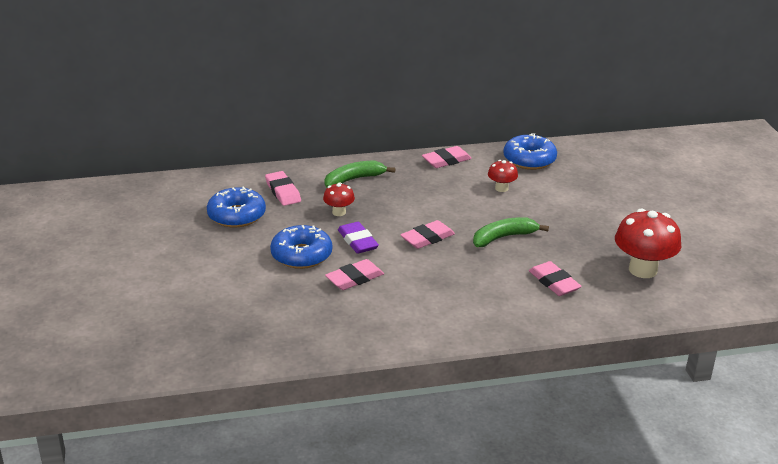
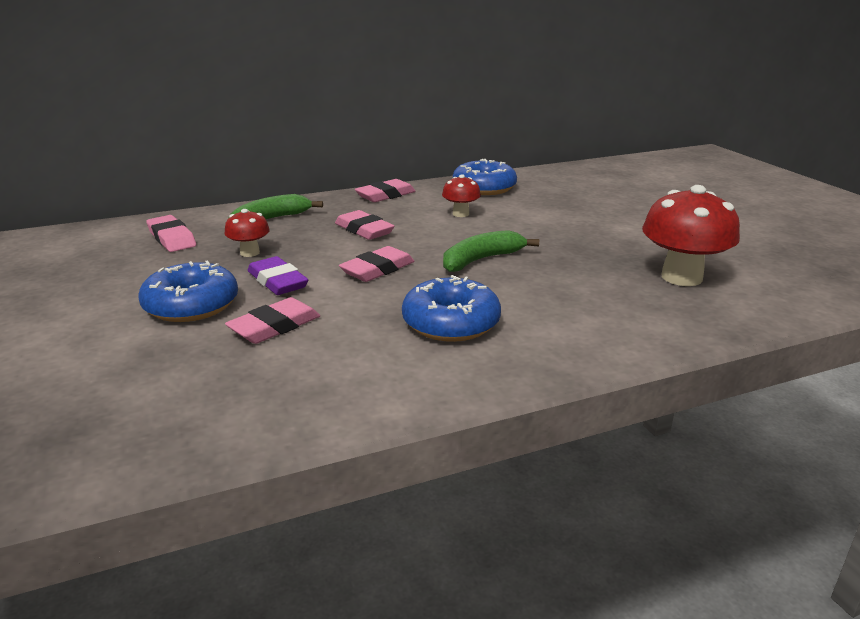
camera: 10 degrees left, 5 degrees down
blue donut [207,186,266,228] -> blue donut moved to [402,275,501,342]
pink eraser [529,261,582,296] -> pink eraser moved to [335,210,395,240]

